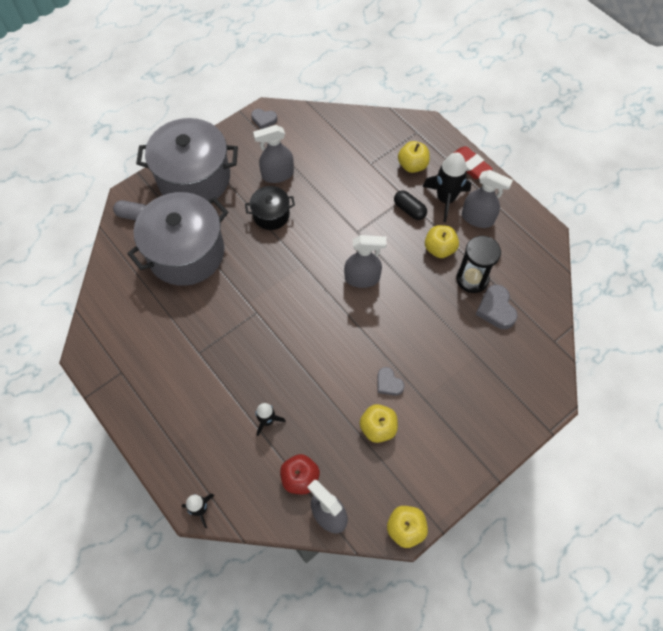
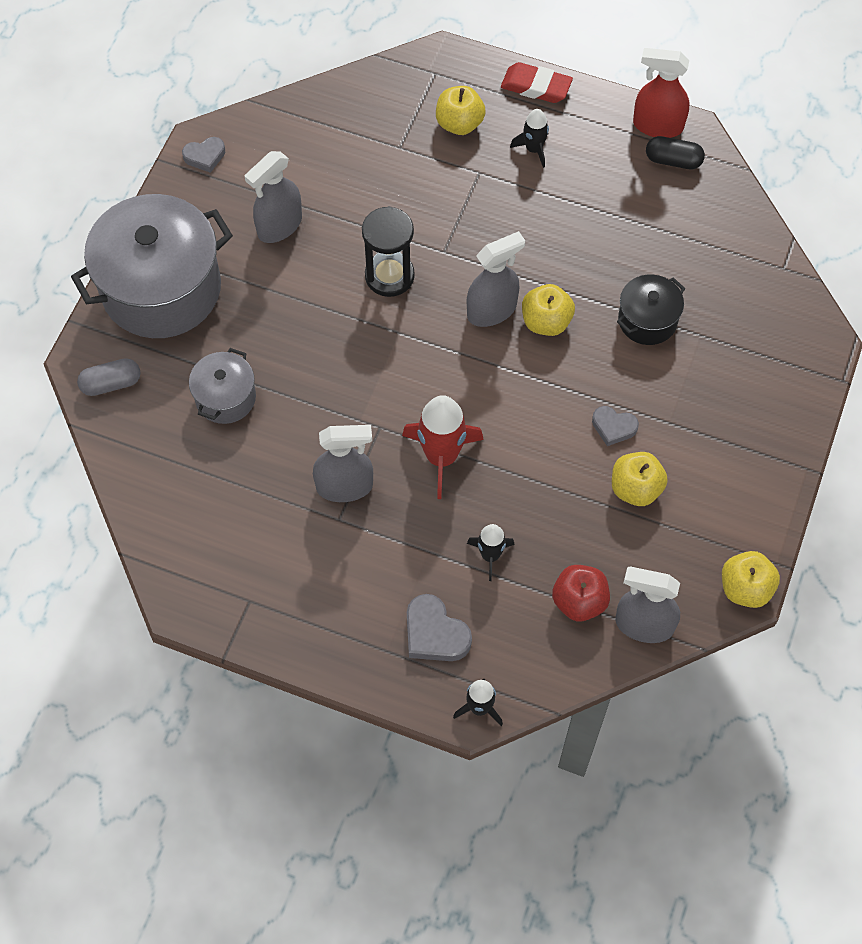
camera: 30 degrees left, 0 degrees up
grey pot [127,192,228,286] -> grey pot [189,348,256,424], size x0.49
black pot [245,186,295,230] -> black pot moved to [617,274,685,345]
black capsule [394,190,427,220] -> black capsule moved to [646,136,705,169]
black rocket [423,152,471,222] -> black rocket [510,109,549,168], size x0.57
yellow apple [425,225,459,258] -> yellow apple moved to [522,284,575,336]
black hourglass [456,236,501,293] -> black hourglass moved to [362,206,415,297]
grey spray bottle [462,170,513,228] -> grey spray bottle moved to [313,425,373,502]
grey heart [475,285,518,329] -> grey heart moved to [407,594,472,661]
none -> red rocket [402,395,484,499]
none -> red spray bottle [633,48,689,138]

